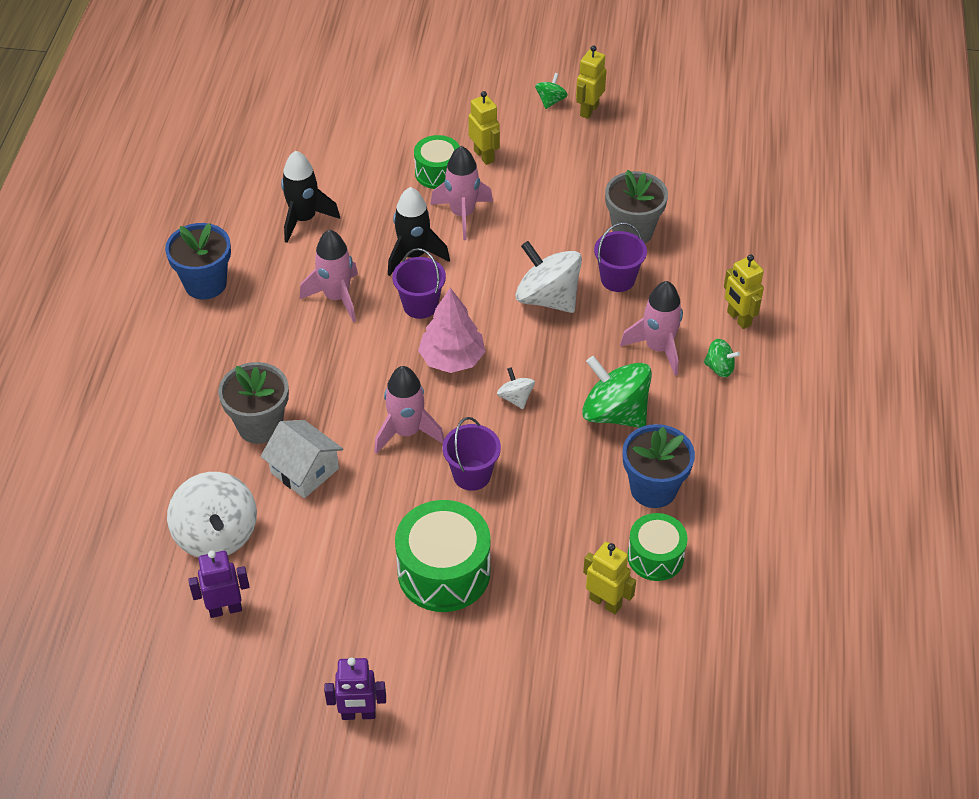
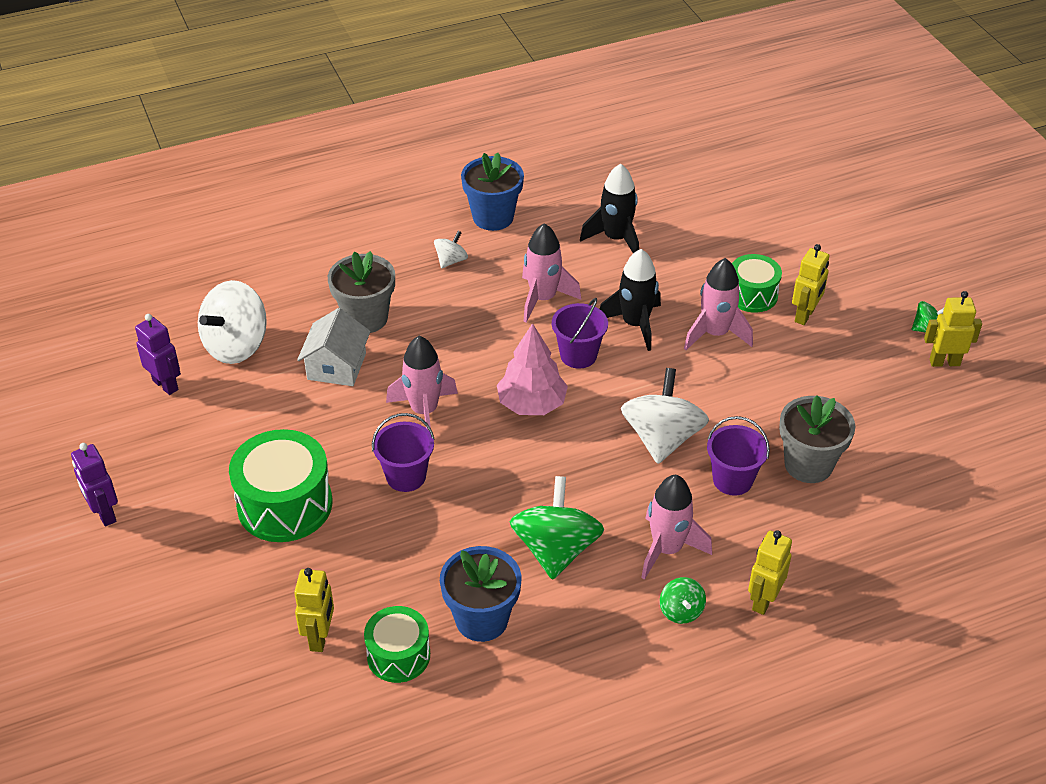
camera: 60 degrees right, 5 degrees down
white spinning top [497,367,535,409] -> white spinning top moved to [434,231,468,269]

